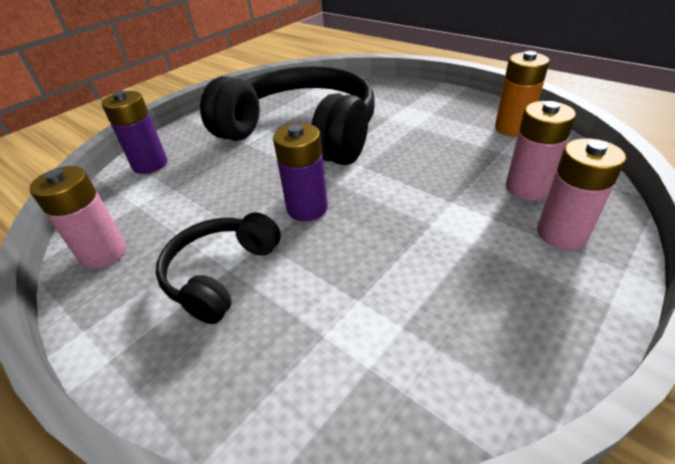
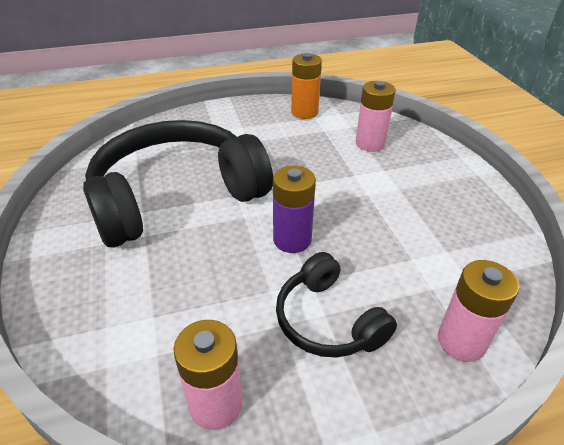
camera: 60 degrees left, 0 degrees up
purple battery [102,91,167,174] -> none
pink battery [537,138,626,250] -> pink battery moved to [438,260,519,362]

